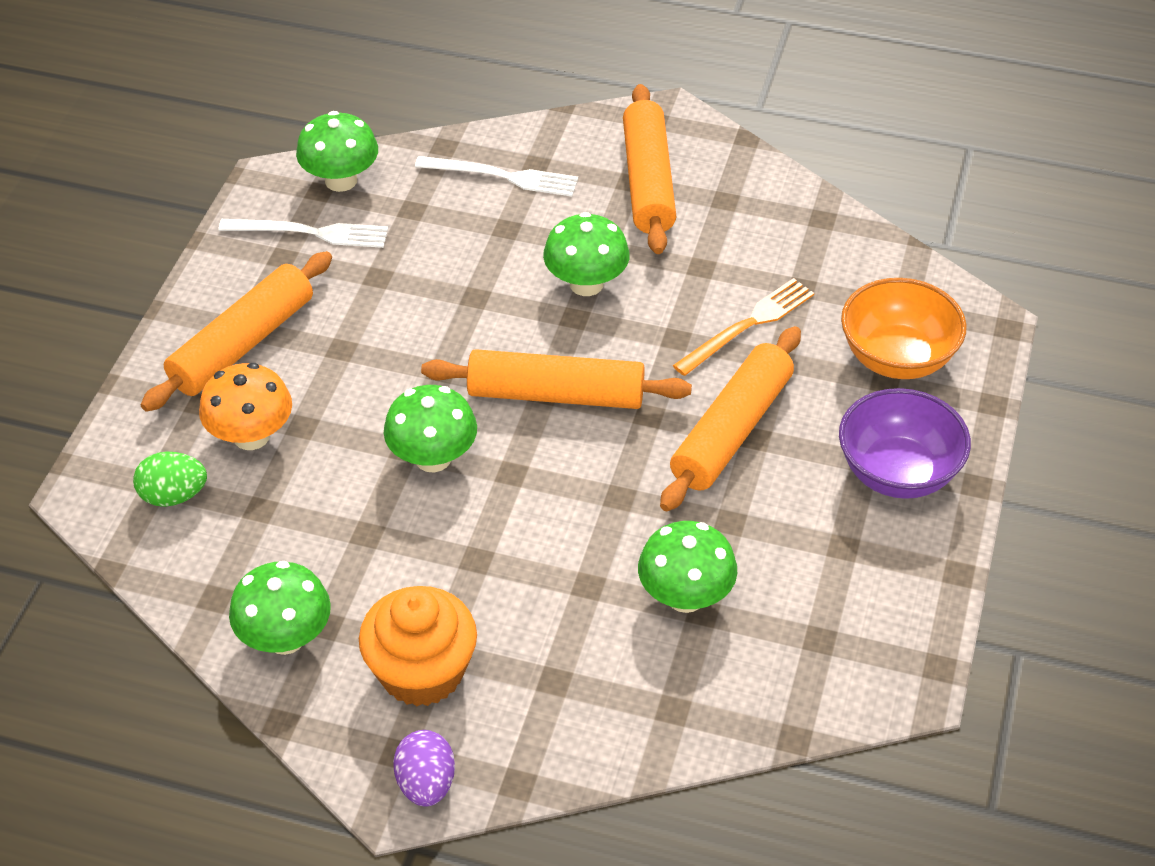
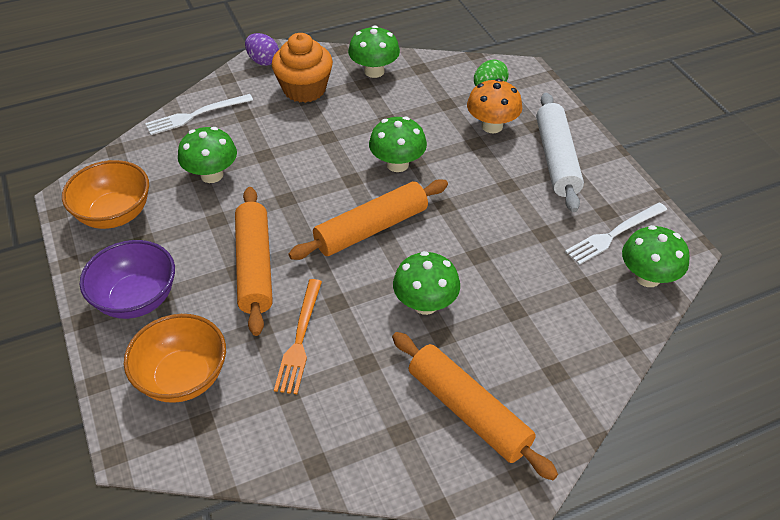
camera: 140 degrees right, 0 degrees up
orange rolling pin [141,251,332,412] -> white rolling pin [536,93,584,212]
white fork [415,156,578,196] -> white fork moved to [145,94,253,135]
none -> orange bowl [62,160,149,229]

